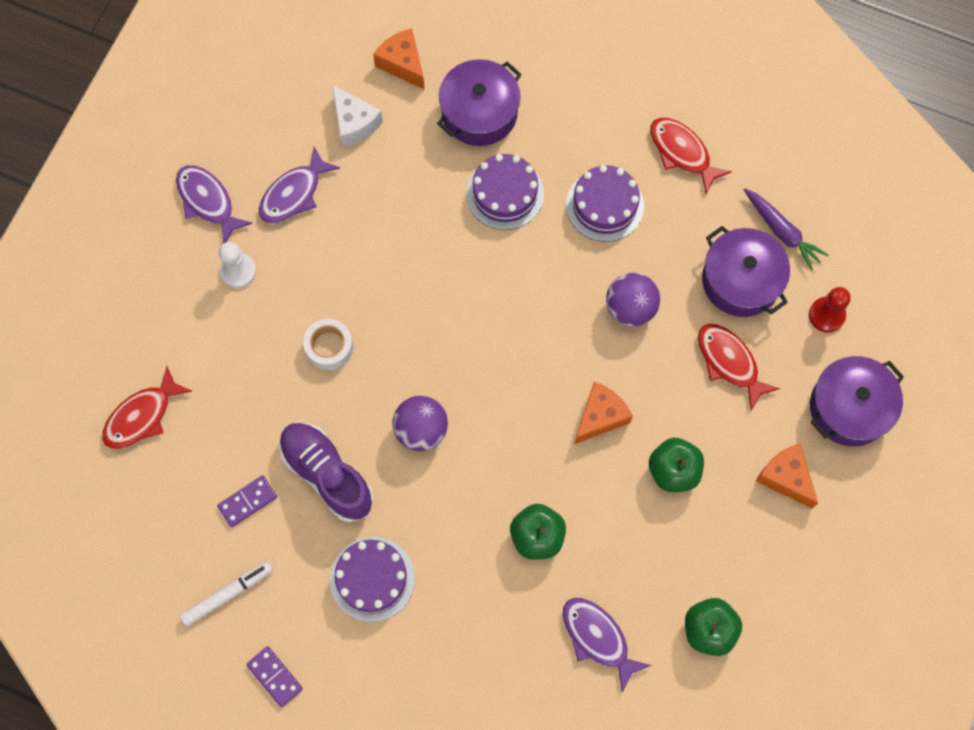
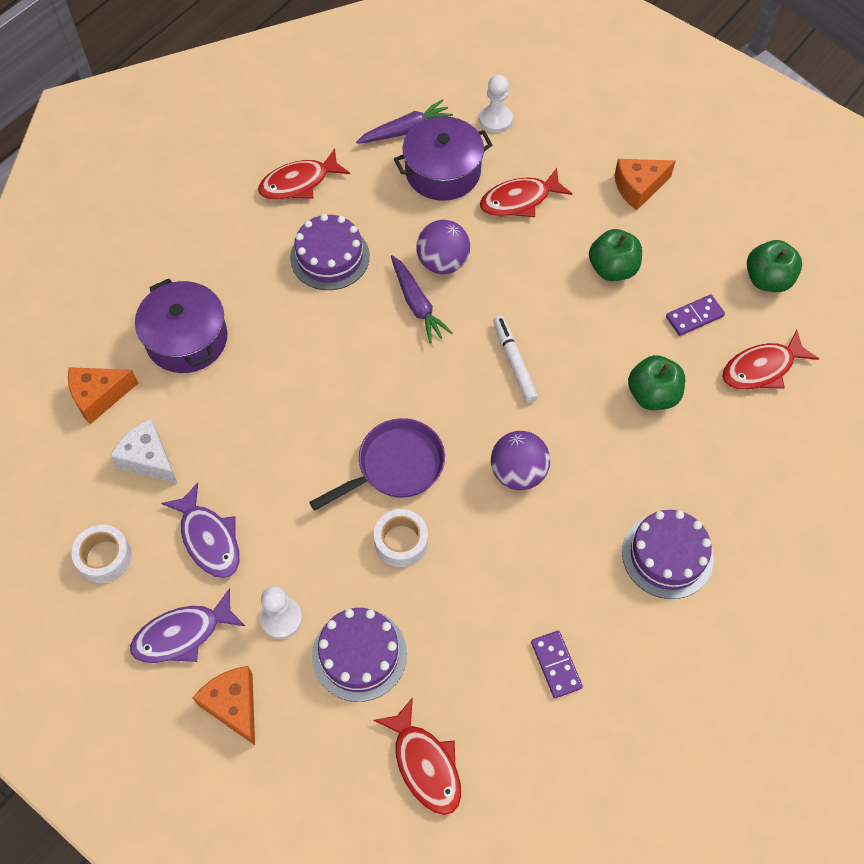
camera: 75 degrees left, 10 degrees down
white marker [180,561,273,626] -> white marker moved to [493,316,538,403]
purple domino [246,646,303,707] -> purple domino moved to [666,294,725,336]
purple shoe [279,422,374,522] -> none
white cheese [332,85,383,147] -> white cheese turned 120 degrees counterclockwise [110,419,178,484]
purple cake [466,154,544,230] -> purple cake moved to [312,608,407,702]
purple fish [563,598,652,693] -> red fish [722,330,819,390]
orange cheese [574,382,633,444] -> orange cheese moved to [193,666,255,745]
red pawn [809,287,851,333] -> white pawn [479,75,513,133]
purple pot [810,356,904,447] -> none
none -> white tape [71,525,132,583]
none -> purple pan [309,418,445,511]
none -> purple carrot [391,255,453,343]

